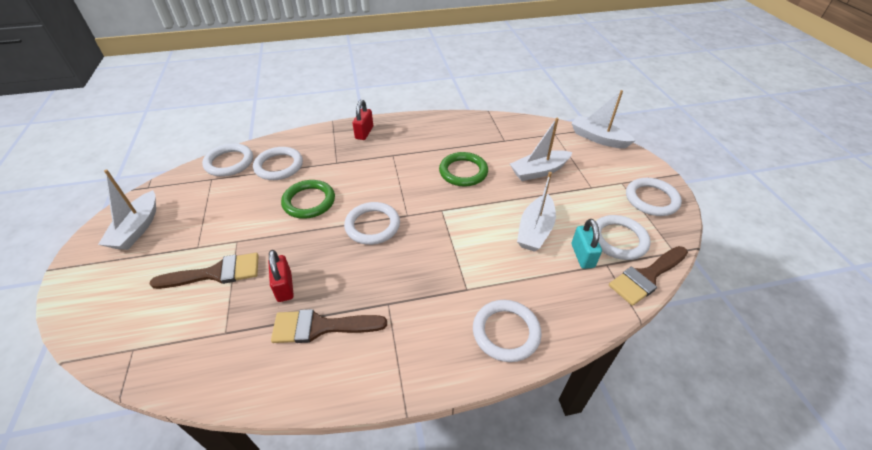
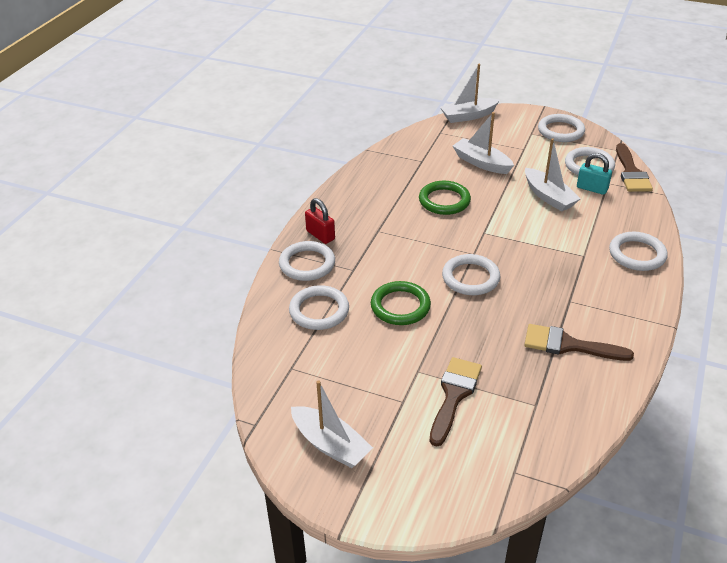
camera: 55 degrees left, 5 degrees down
white ring [202,143,253,177] -> white ring moved to [279,241,335,281]
red padlock [268,250,294,302] -> none
brown brush [271,309,387,343] -> brown brush turned 75 degrees clockwise [524,324,634,361]
white boat [510,118,572,181] -> white boat turned 120 degrees clockwise [453,112,514,174]

